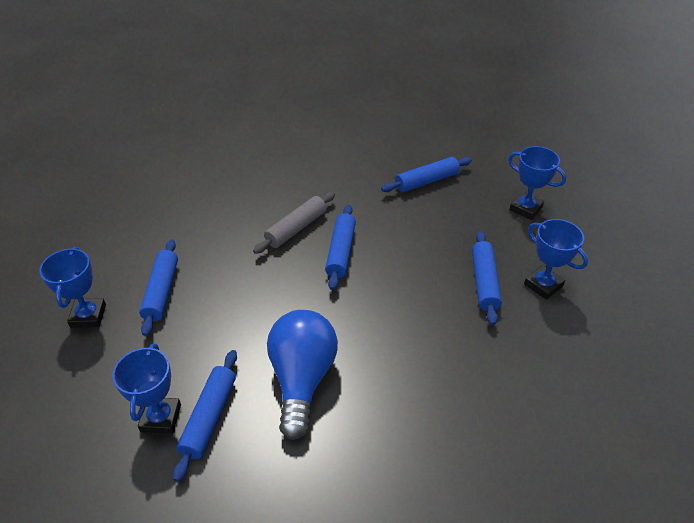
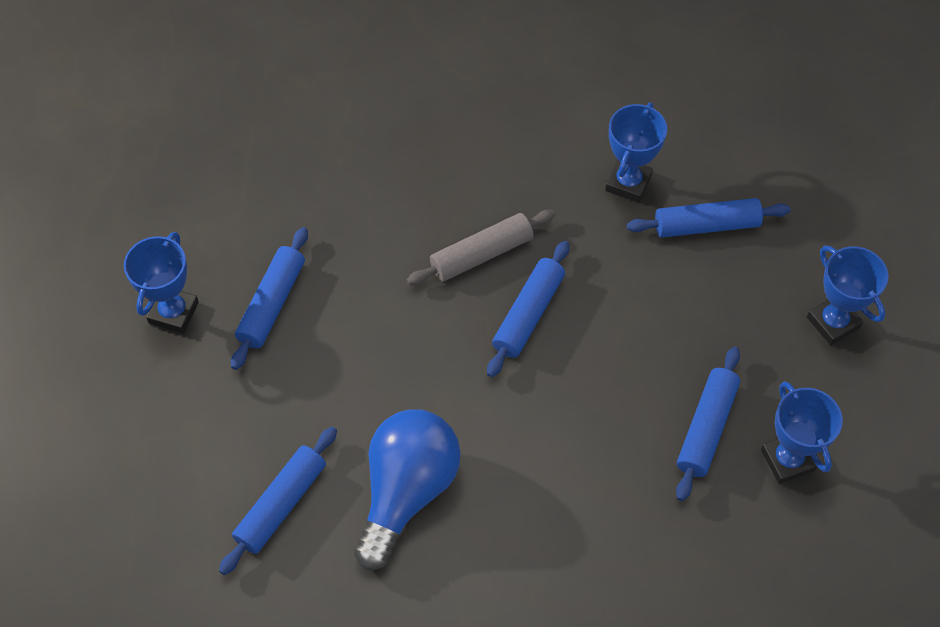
camera: 20 degrees right, 15 degrees up
blue trophy [113,343,181,434] -> blue trophy moved to [605,103,667,203]

